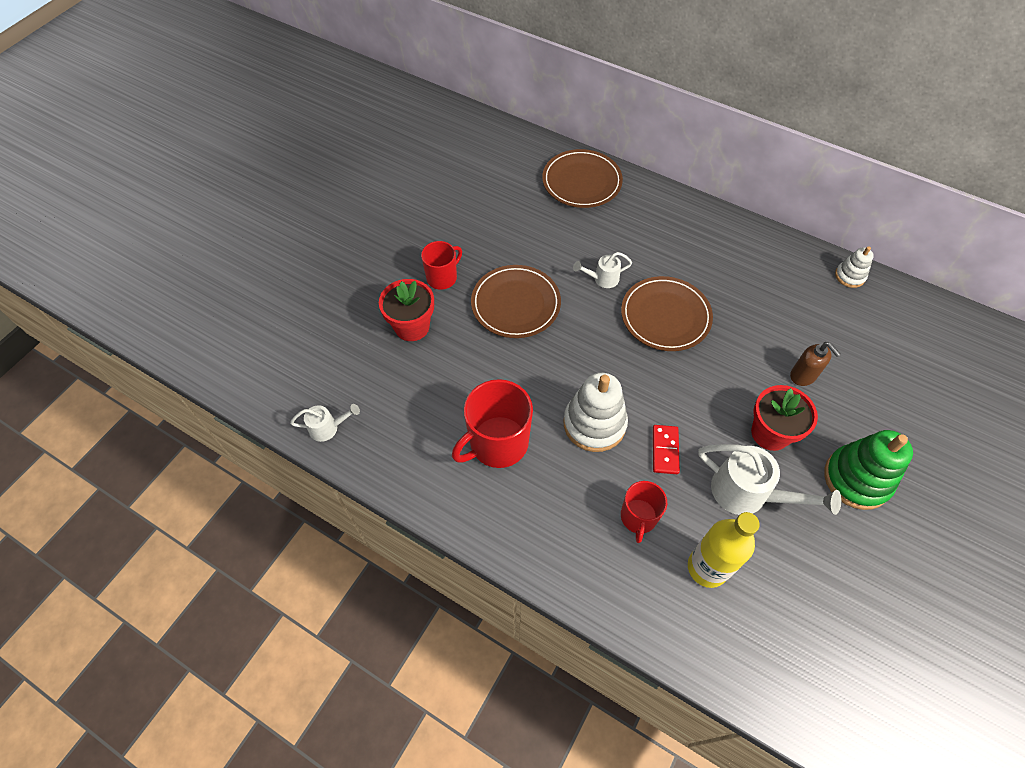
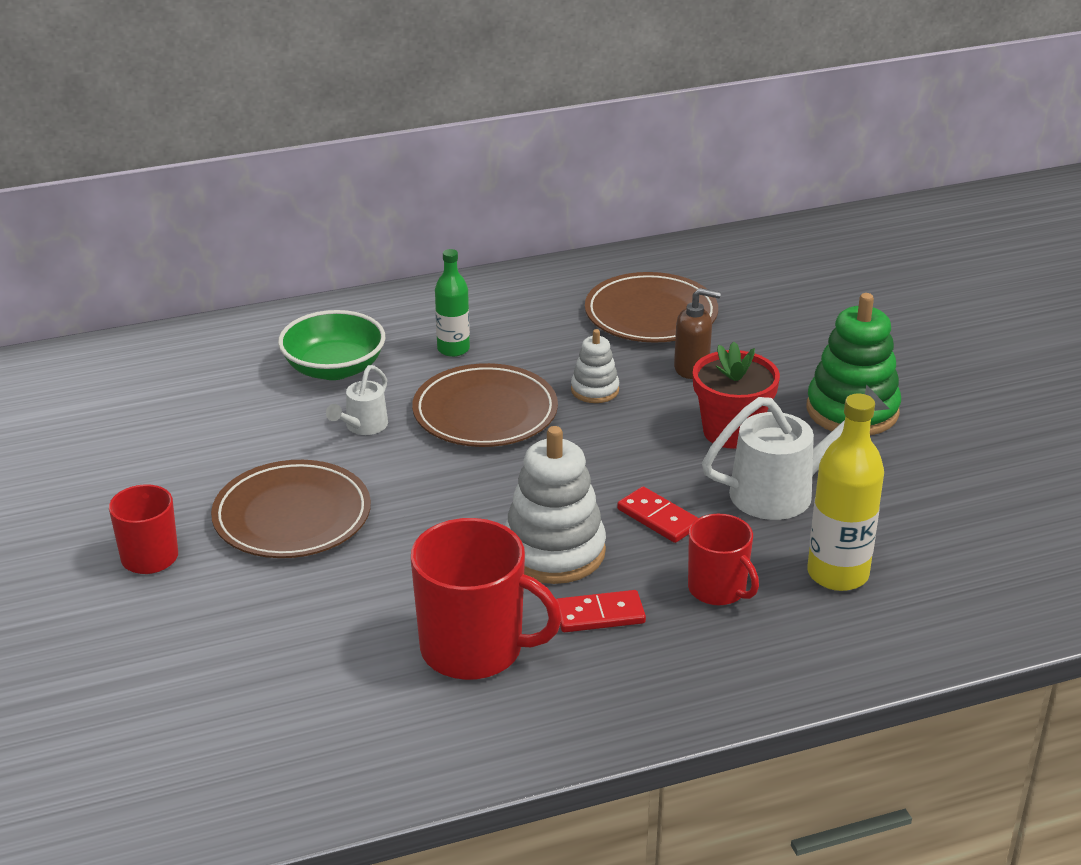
camera: 50 degrees left, 25 degrees down
white watering can [290,404,360,442] -> none
red flower pot [379,279,434,341] -> none
red mug [452,379,533,468] -> red mug turned 75 degrees counterclockwise [411,518,562,680]
brown plate [542,149,623,208] -> brown plate moved to [585,272,718,343]
white stacking toy [835,246,874,288] -> white stacking toy moved to [571,329,619,403]
none -> green bowl [278,310,385,380]
none -> green bottle [435,249,470,357]
none -> red domino [556,590,646,632]

